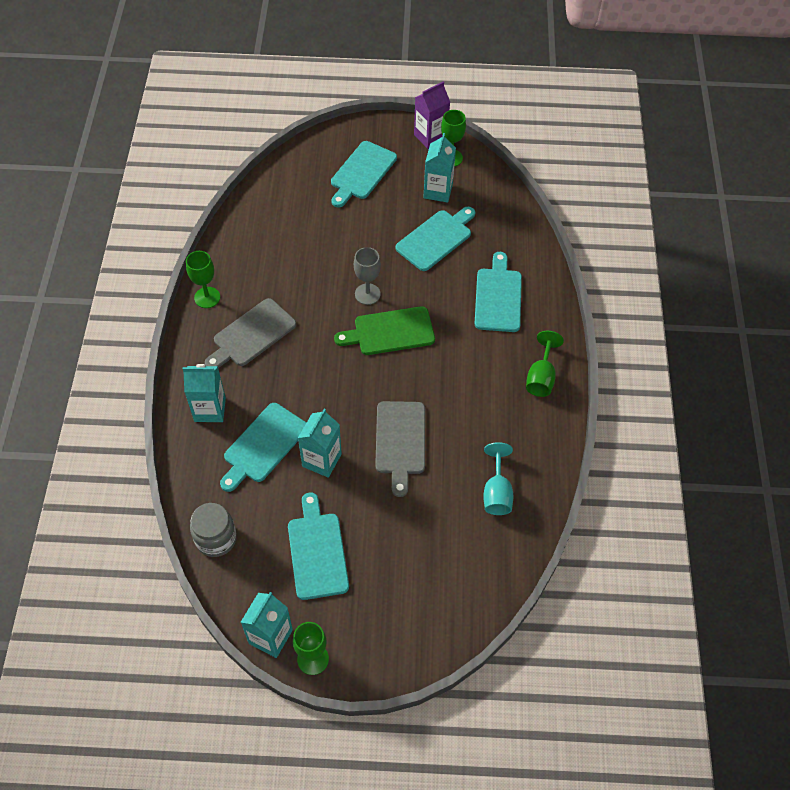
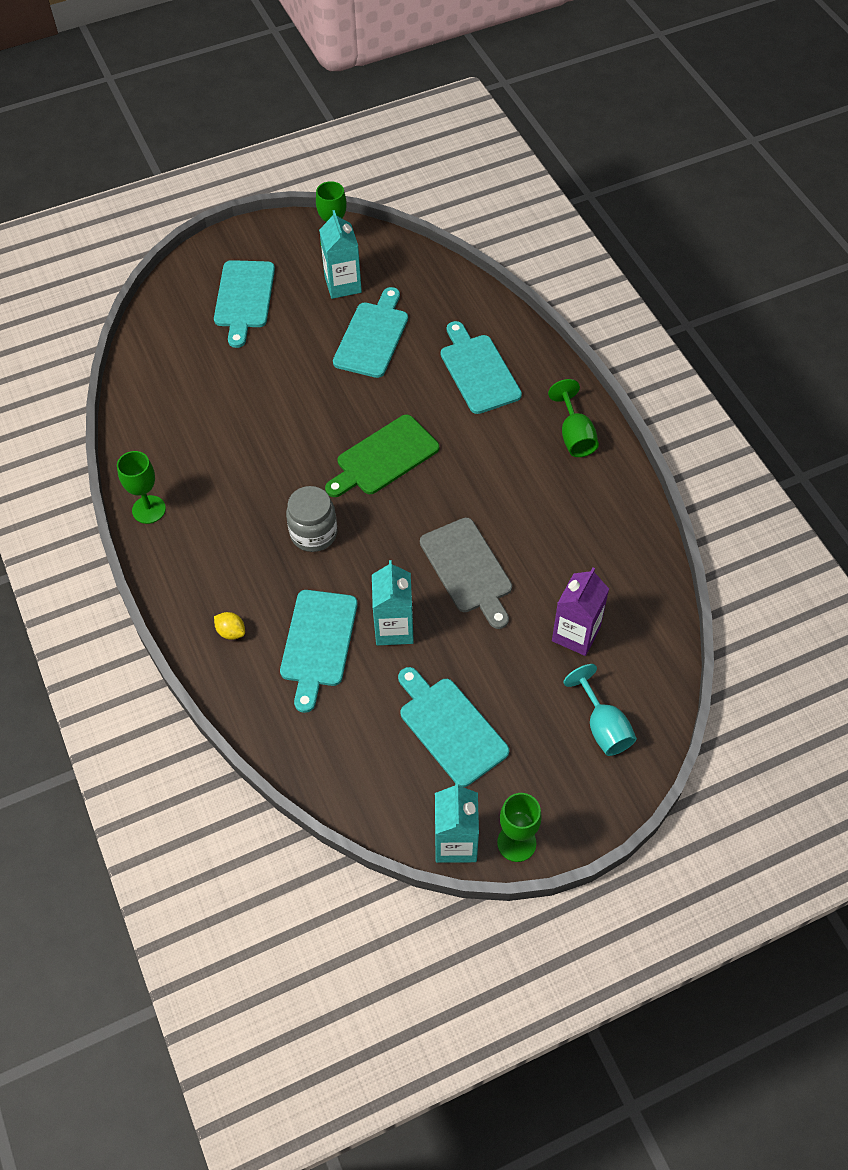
camera: 25 degrees left, 0 degrees up
turquoise carton [183,364,226,422] -> yellow lemon [214,612,245,640]
grey jar [190,503,237,557] -> grey jar moved to [286,486,337,552]
grey cutting board [205,298,296,368] -> none
grey goblet [354,247,381,305] -> none
purple carton [414,82,450,149] -> purple carton moved to [552,567,609,656]
turquoise goblet [483,442,513,515] -> turquoise goblet moved to [563,664,637,756]

